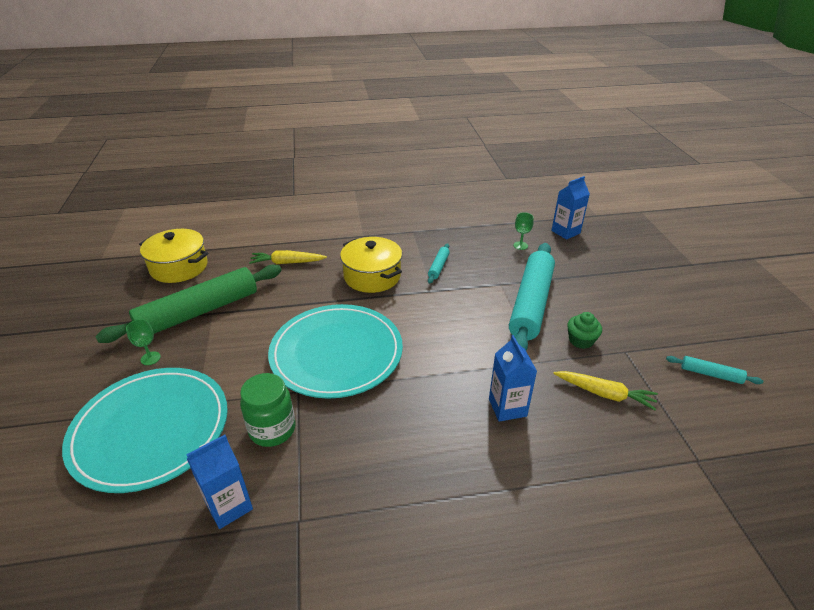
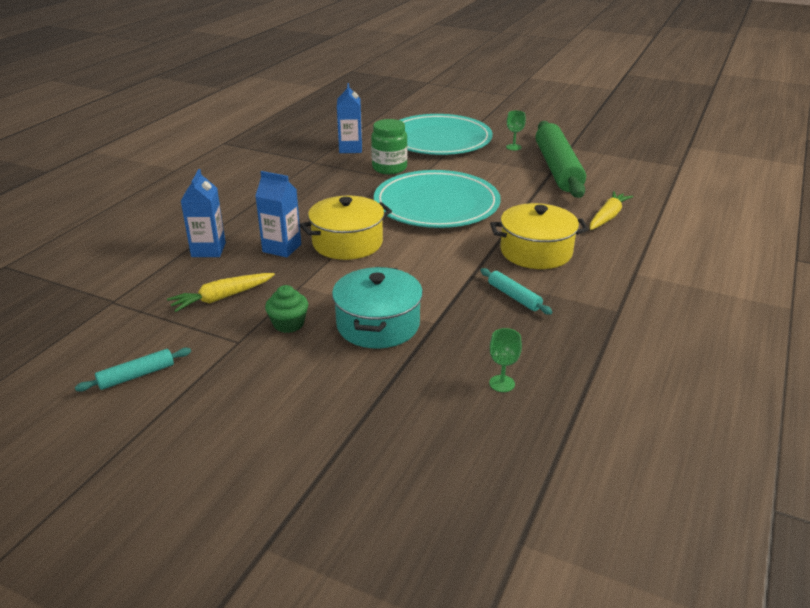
camera: 125 degrees right, 5 degrees down
yellow pot [139,229,208,283] -> yellow pot moved to [300,196,392,260]
turquoise rolling pin [509,243,555,350] -> turquoise pot [332,267,423,349]
blue carton [551,176,590,240] -> blue carton moved to [181,169,226,257]

